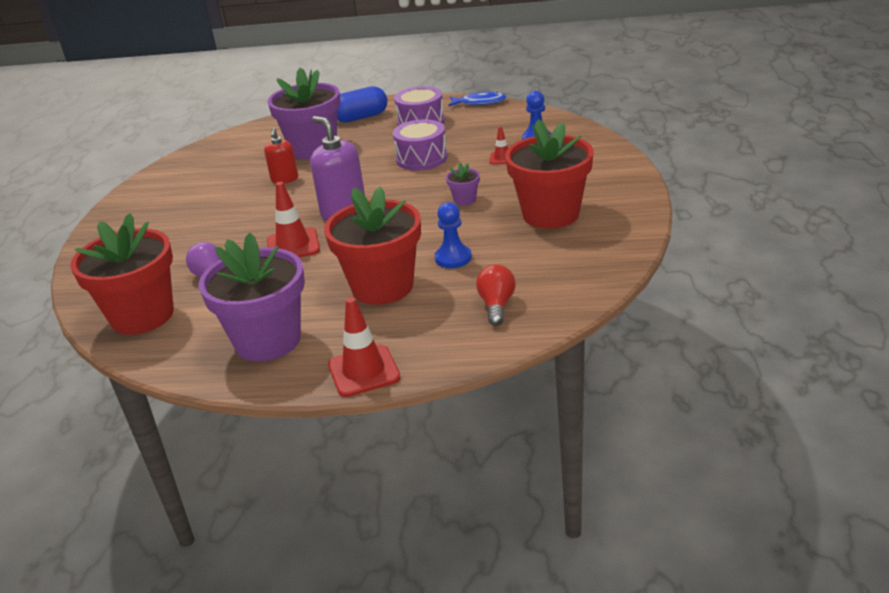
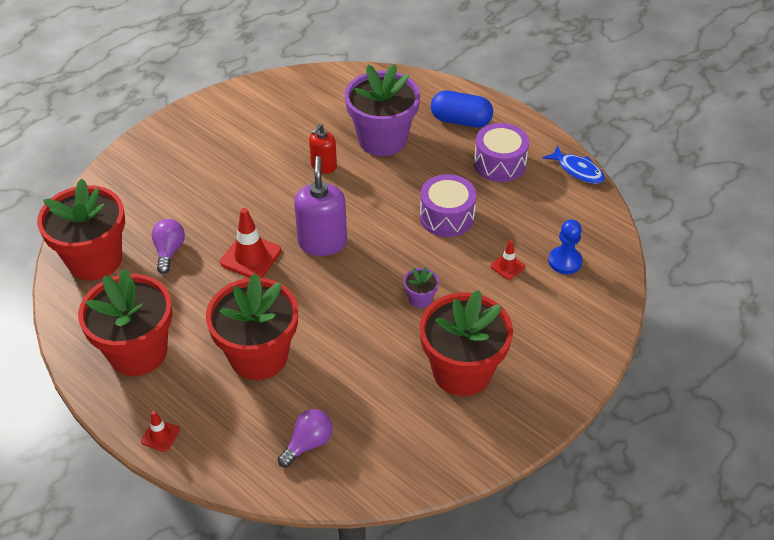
camera: 35 degrees right, 15 degrees up
purple flower pot [199,233,305,362] -> red flower pot [78,269,172,376]
red traffic cone [328,297,401,397] -> red traffic cone [141,411,180,452], size x0.55
blue pawn [435,202,472,268] -> none
red light bulb [476,264,516,325] -> purple light bulb [278,409,333,467]

